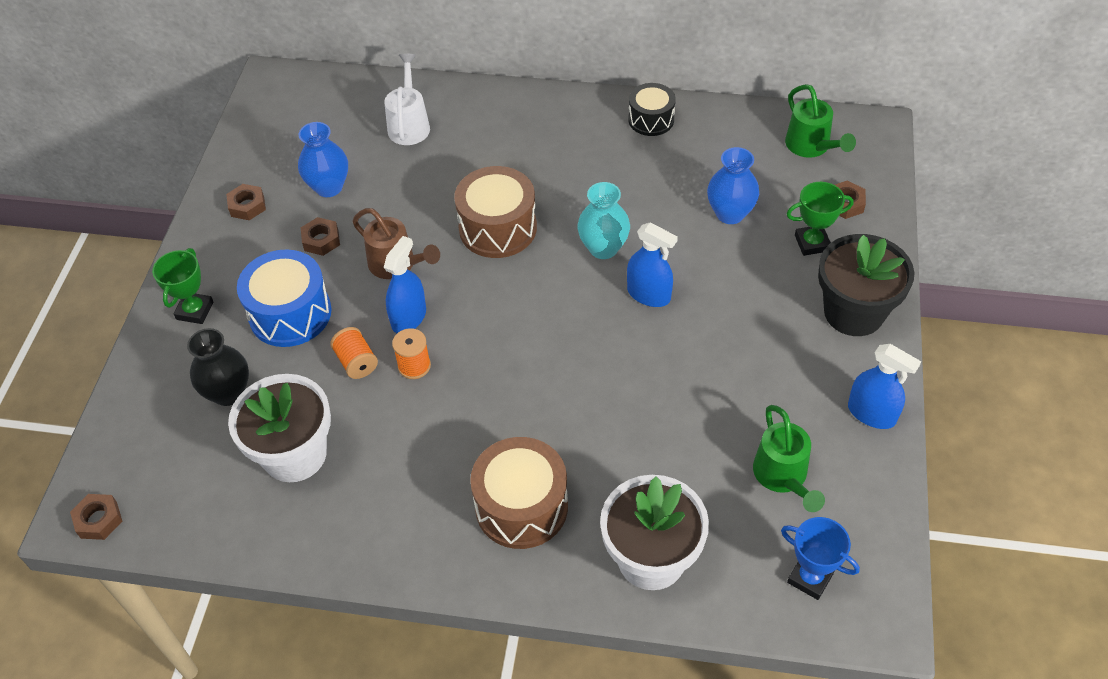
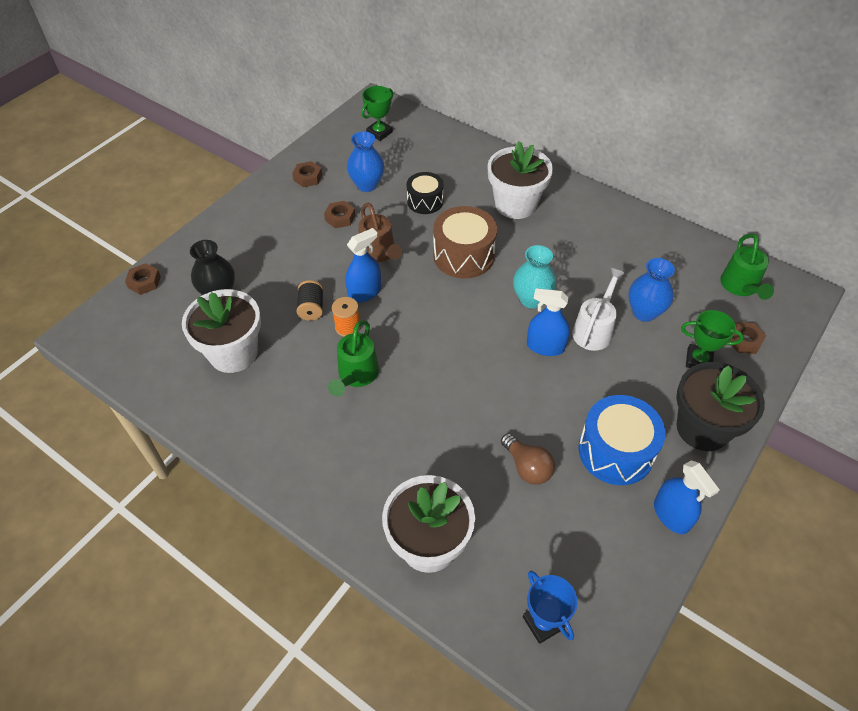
camera: 25 degrees right, 0 degrees up
brown nut [70,494,122,540] -> brown nut moved to [125,263,161,295]
green trophy [152,248,214,324] -> green trophy moved to [361,86,393,141]
blue drum [237,250,332,347] -> blue drum moved to [578,395,666,485]
orange spool [330,327,378,379] -> black spool [296,280,323,321]
white watering can [384,54,430,145] -> white watering can moved to [572,268,625,351]
brown drum [470,437,568,549] -> none
blue spray bottle [627,222,678,307] -> blue spray bottle turned 135 degrees clockwise [527,288,570,356]
black drum [628,83,676,136] -> black drum moved to [406,172,444,214]
green watering can [753,405,825,512] -> green watering can moved to [328,320,379,396]
none -> white flower pot [488,141,553,219]
none -> brown light bulb [501,433,555,485]

